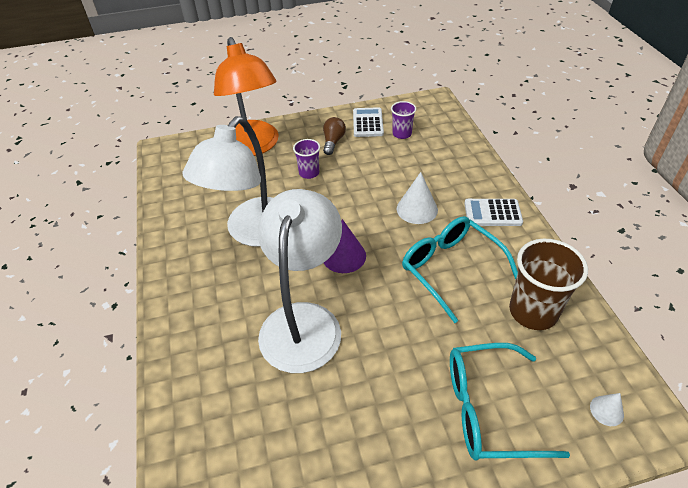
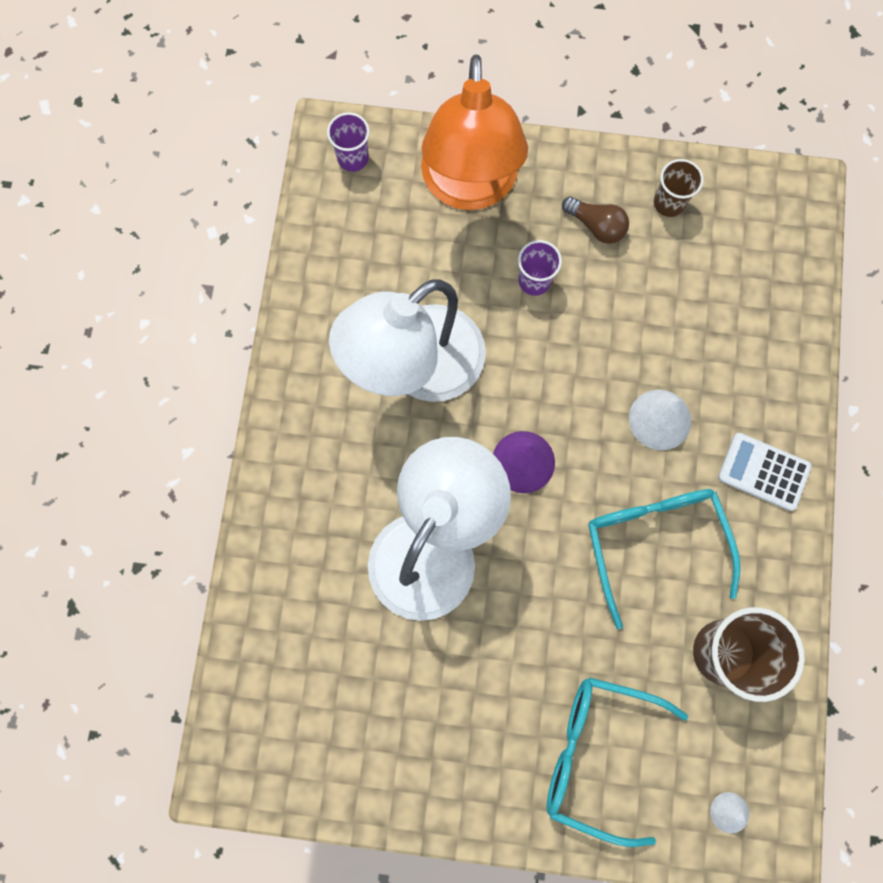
camera: 20 degrees right, 30 degrees up
brown light bulb [323,117,346,155] -> brown light bulb turned 90 degrees clockwise [562,197,629,244]
white calculator [353,107,384,137] -> brown cup [654,159,703,217]
purple cup [391,101,416,139] -> purple cup moved to [327,112,370,172]

